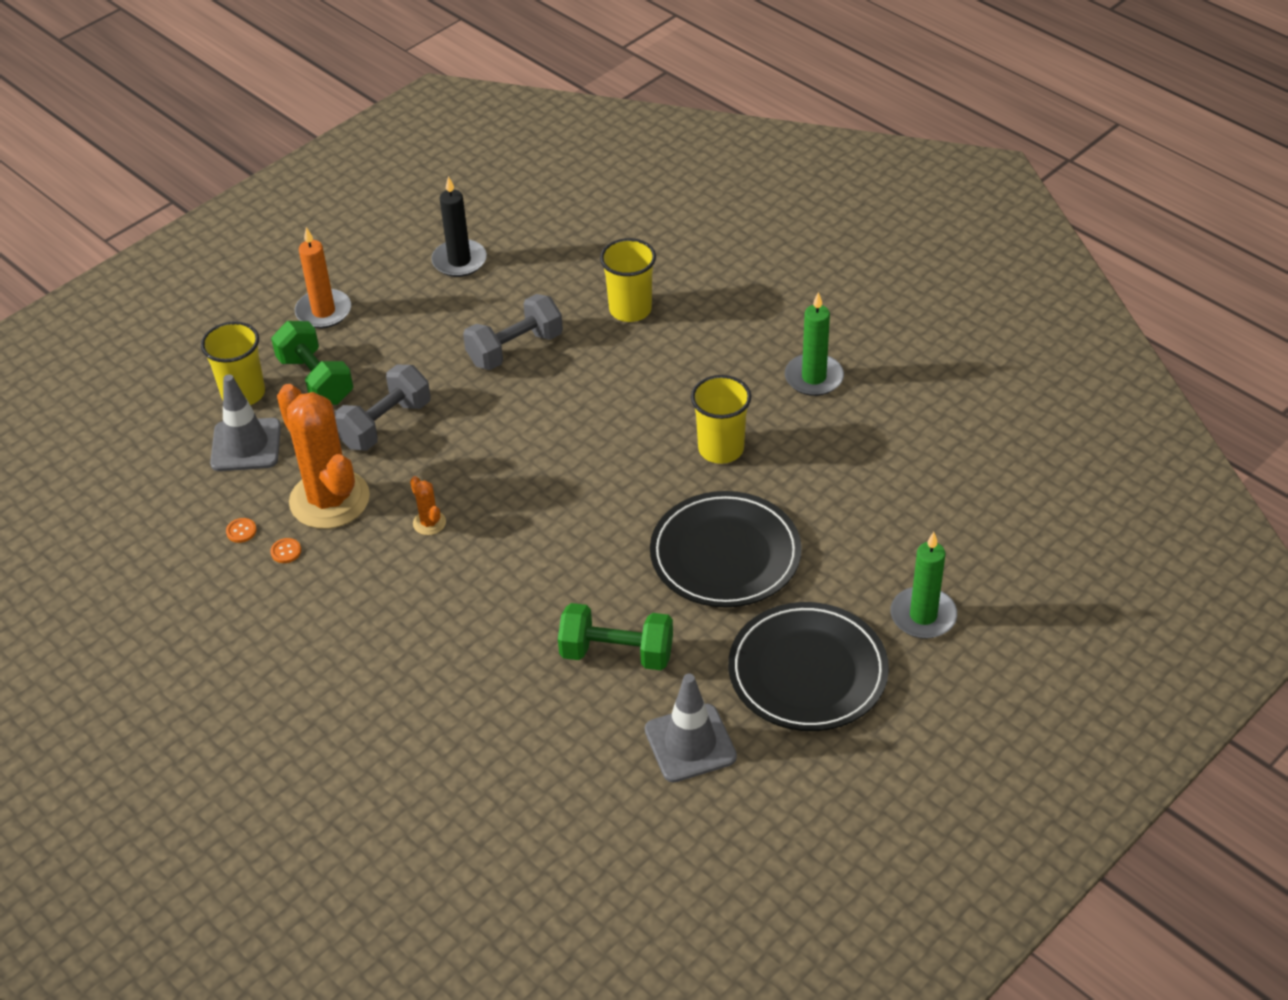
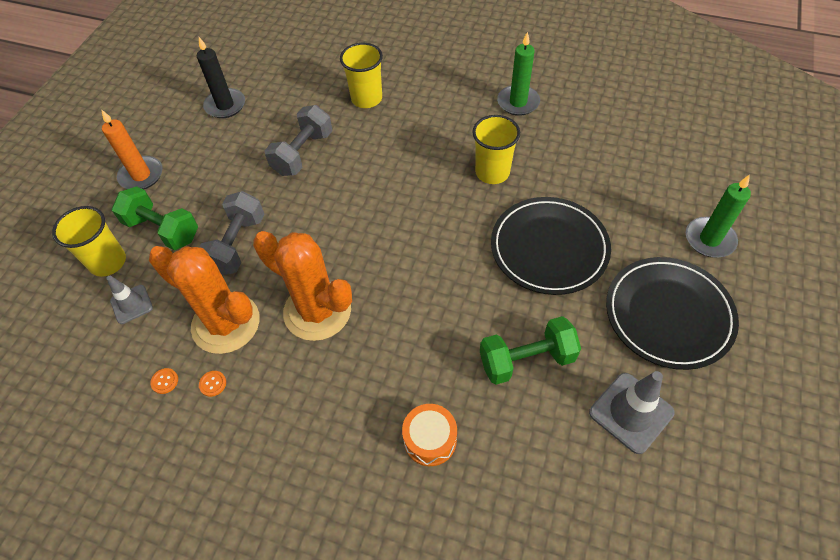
camera: 25 degrees left, 10 degrees up
grey traffic cone [210,374,281,471] -> grey traffic cone [106,276,153,324], size x0.62
orange cactus [410,476,446,535] -> orange cactus [253,231,352,341], size x2.45
none -> orange drum [402,404,457,466]

